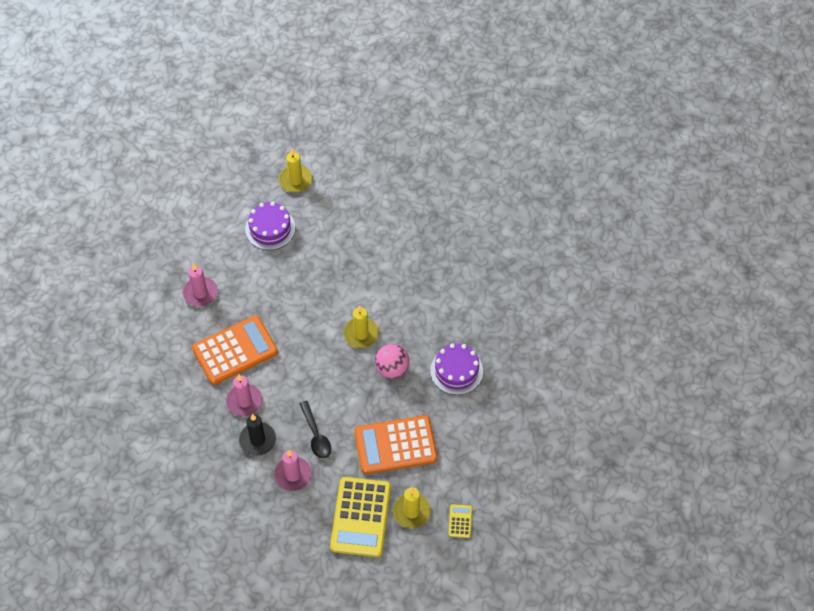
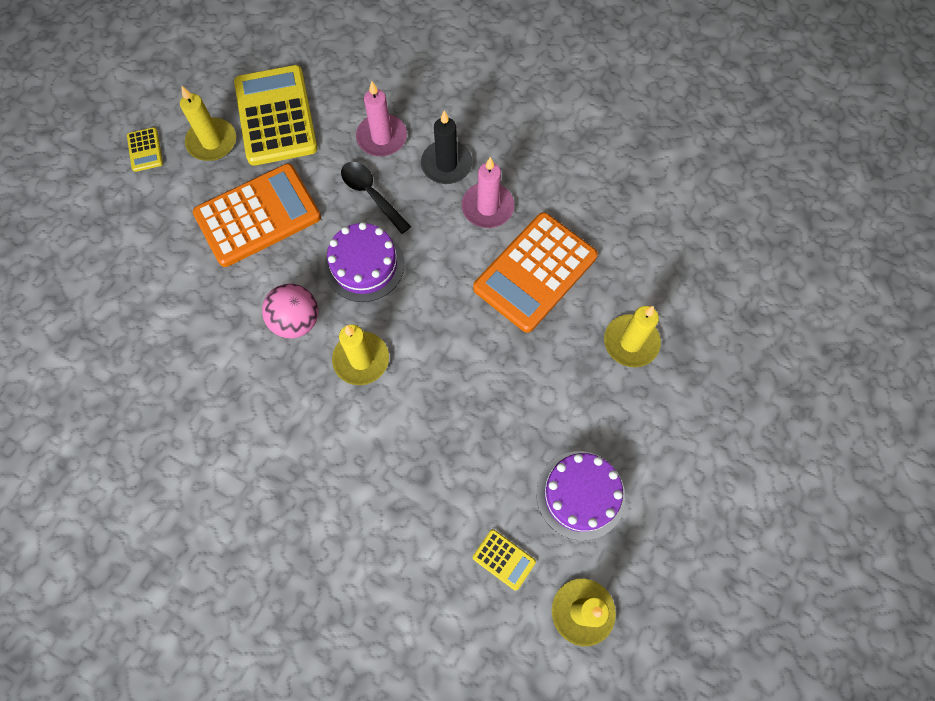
camera: 160 degrees right, 10 degrees up
pink candle [183,263,218,307] -> yellow candle [604,306,661,367]
purple cake [430,343,483,395] -> purple cake moved to [324,222,404,302]
none -> yellow calculator [473,529,536,590]

